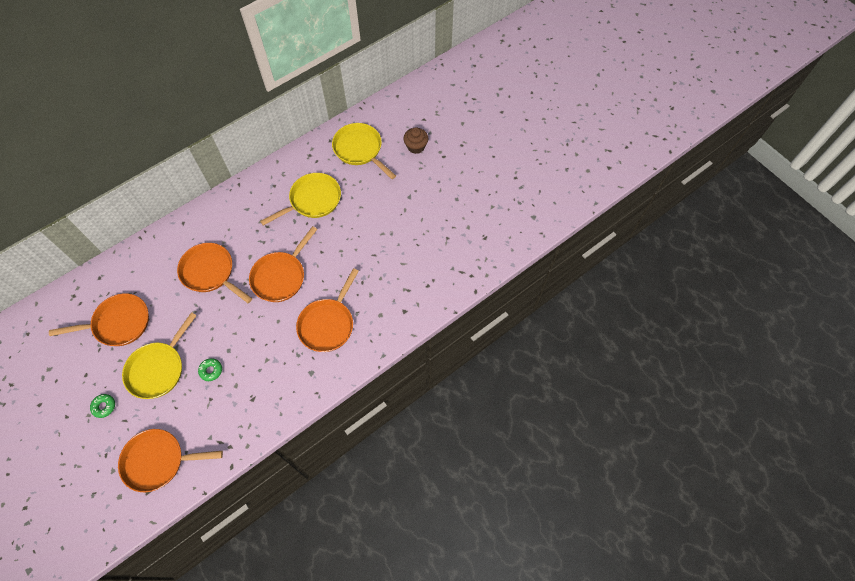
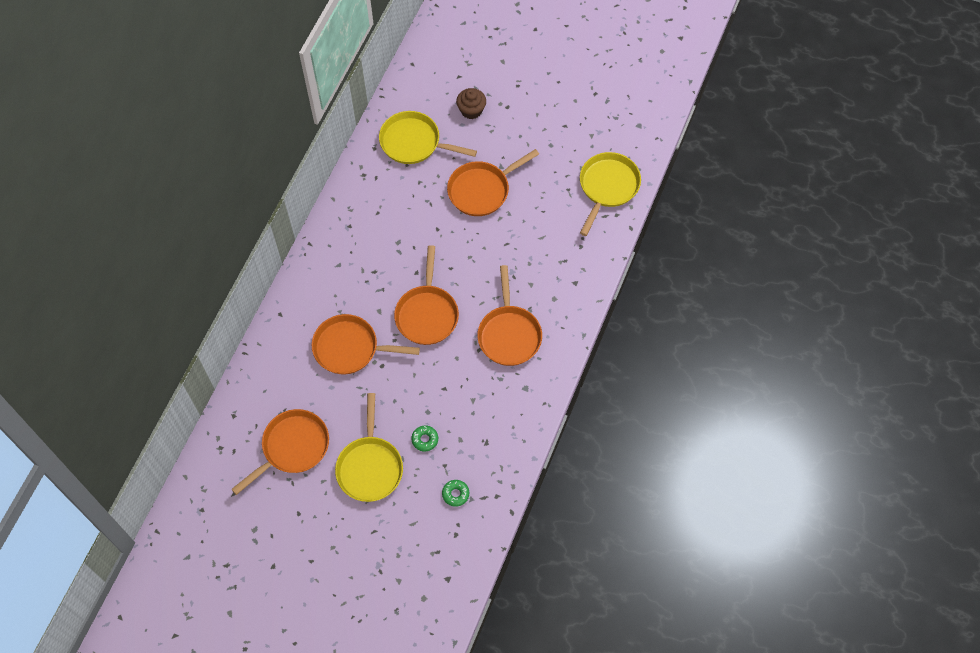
camera: 30 degrees left, 0 degrees up
green donut [90,394,115,418] -> green donut moved to [442,480,469,507]
orange pan [118,429,223,492] -> orange pan moved to [447,149,539,216]
yellow pan [260,173,341,226] -> yellow pan moved to [580,152,641,236]

